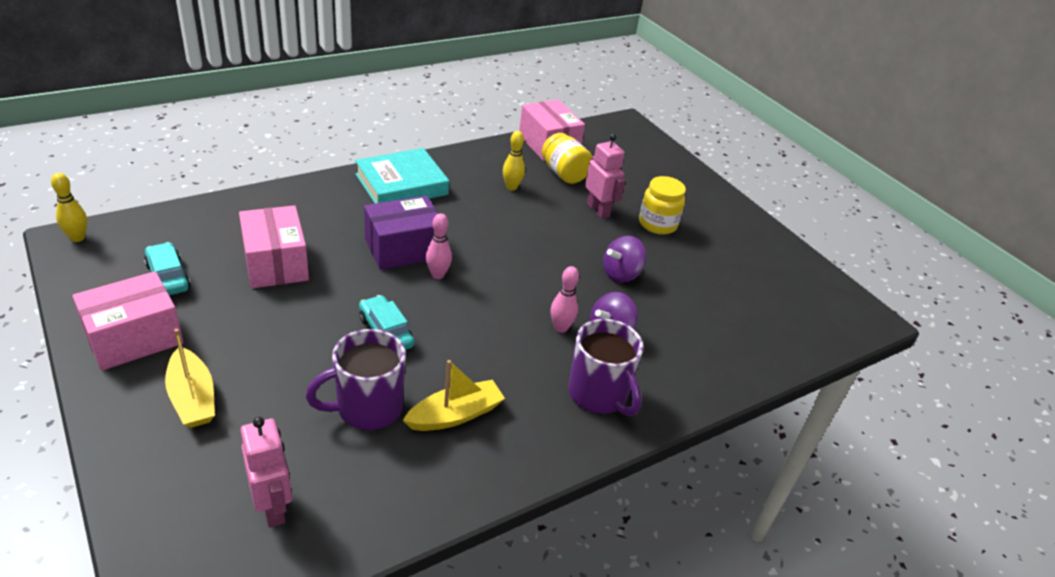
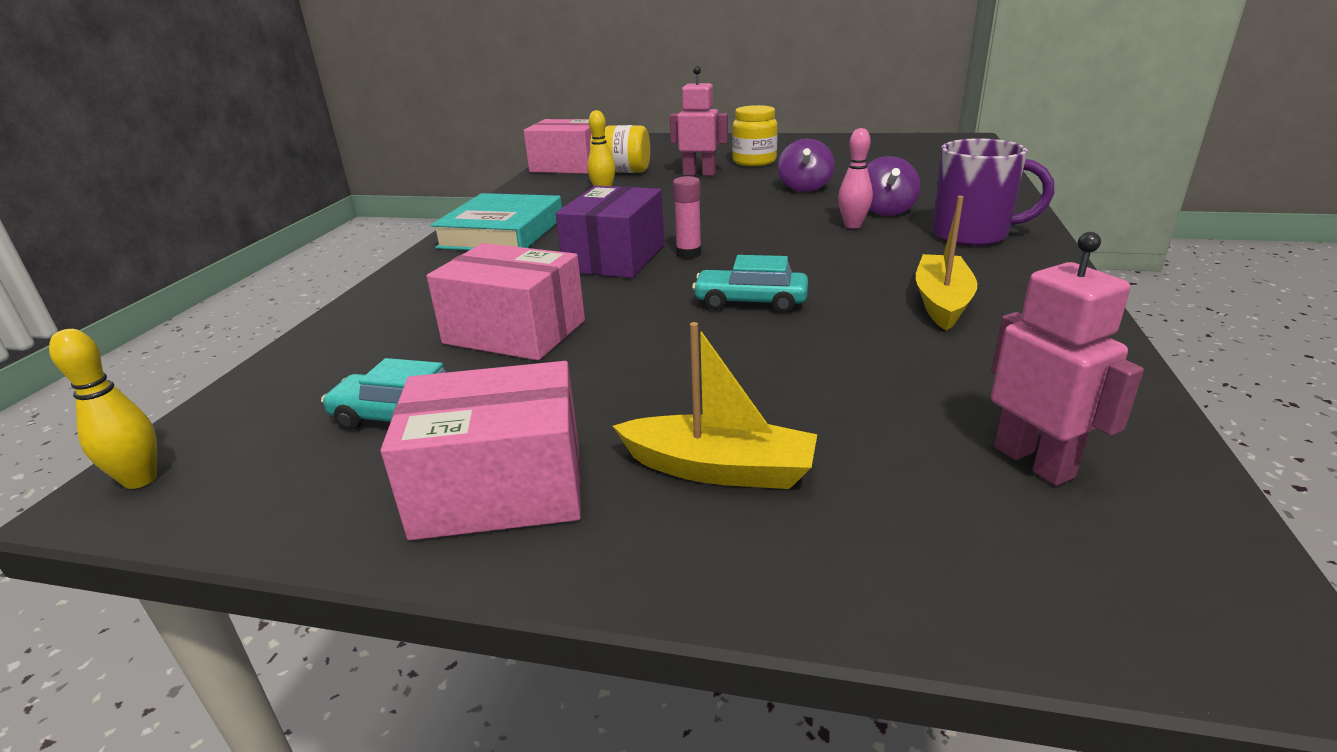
camera: 40 degrees left, 10 degrees down
pink box [72,271,184,371] -> pink box turned 75 degrees clockwise [381,361,581,540]
pink robot [240,417,292,528] -> pink robot turned 45 degrees clockwise [991,232,1144,486]
purple mug [306,329,406,430] -> none
pink bowling pin [426,213,452,279] -> pink glue stick [673,176,702,259]

